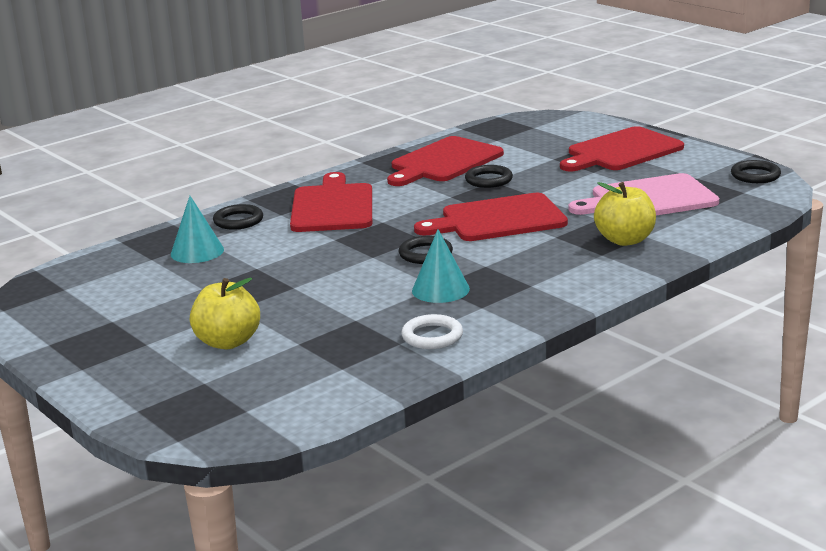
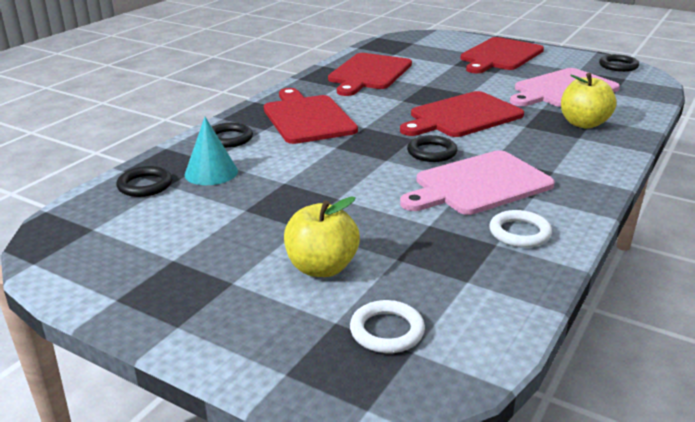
camera: 20 degrees left, 5 degrees up
turquoise cone [412,229,470,303] -> pink cutting board [400,150,555,215]
black ring [465,165,513,188] -> black ring moved to [116,166,172,197]
none -> white ring [350,300,425,353]

